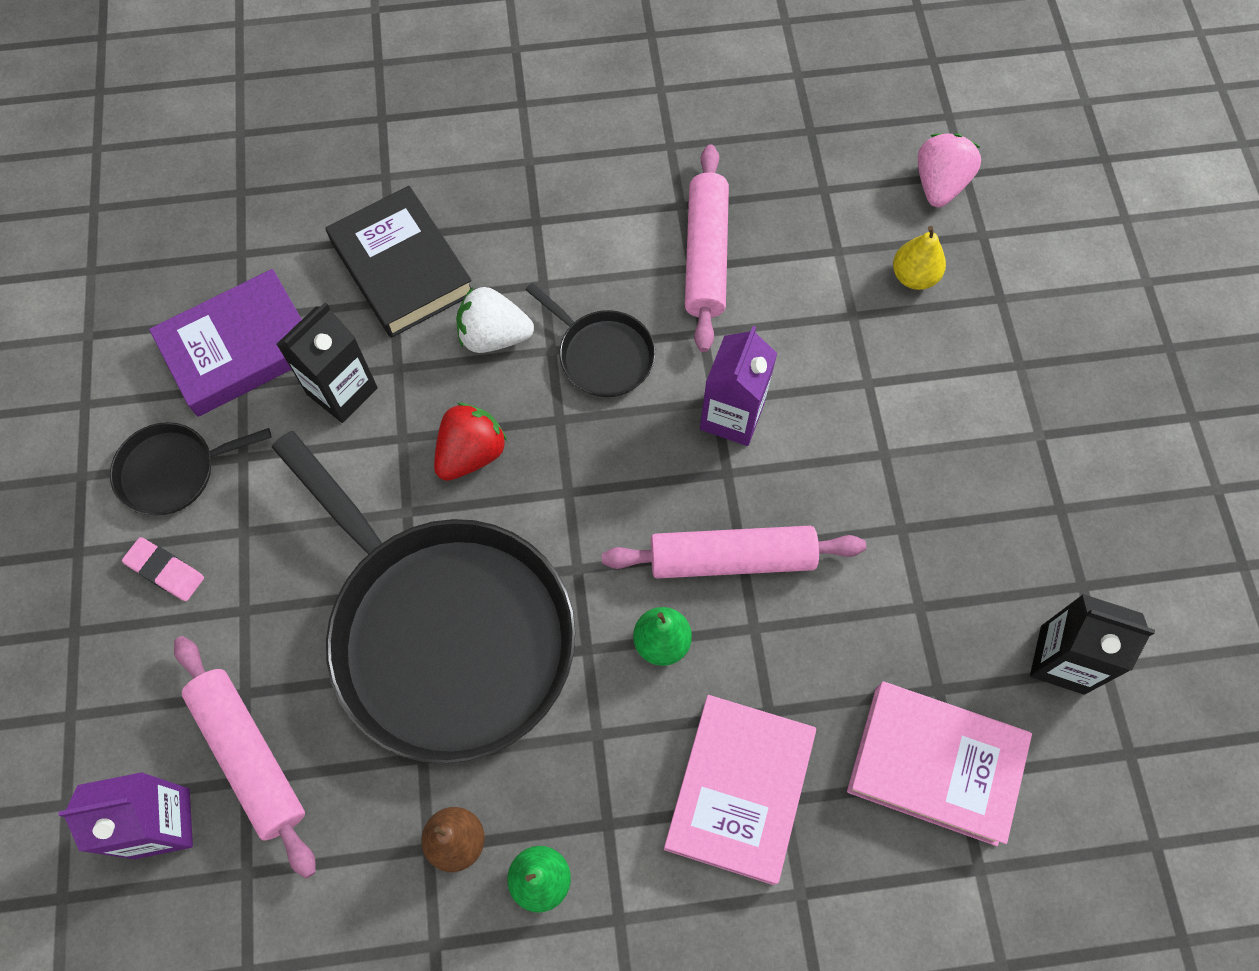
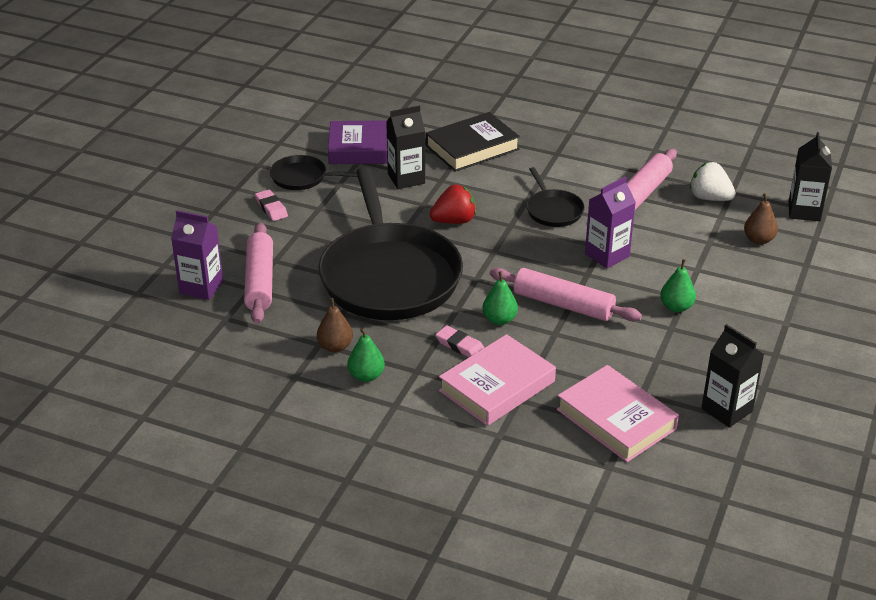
camera: 30 degrees right, 30 degrees down
black book [326,186,472,338] -> black book turned 60 degrees clockwise [426,112,520,172]
white strawberry [456,287,534,353] -> white strawberry moved to [690,162,736,201]
yellow pear [893,226,946,290] -> brown pear [744,193,778,244]
pink strawberry [918,134,981,207] -> black carton [788,132,832,221]
none -> pink eraser [436,325,484,357]
none -> green pear [660,259,696,312]

